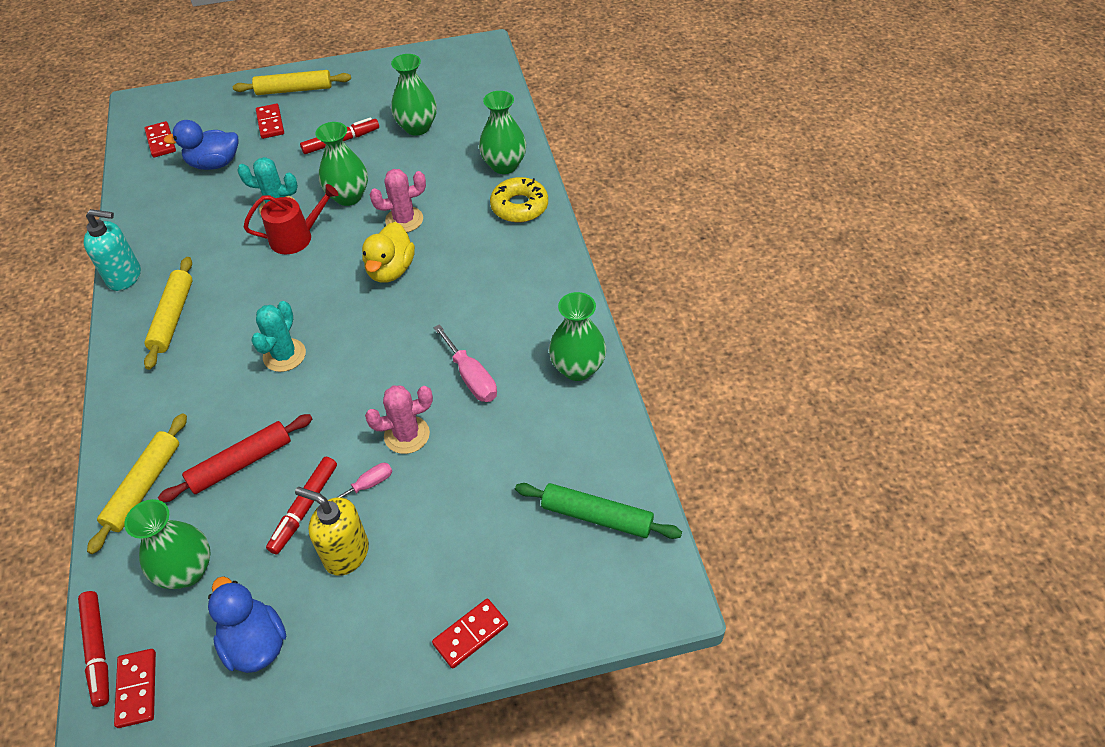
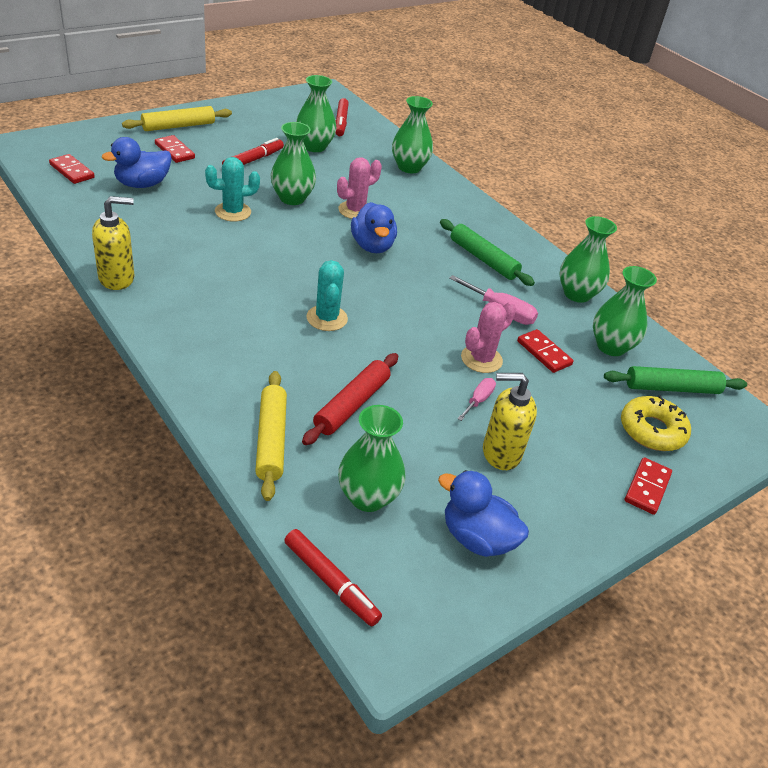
camera: 30 degrees left, 10 degrees down
turquoise soap dispenser [84,209,141,291] -> yellow soap dispenser [92,196,134,290]
red domino [114,649,156,728] -> red domino moved to [517,329,574,373]
yellow rolling pin [144,257,192,370] -> none
red watering can [244,184,339,254] -> none
red marker [266,457,337,554] -> red marker moved to [336,98,349,136]
yellow duck [362,222,415,283] -> blue duck [351,202,397,253]
yellow donut [490,177,548,223] -> yellow donut moved to [621,395,691,451]
none -> green rolling pin [440,219,535,286]
none -> green vase [593,266,657,356]

